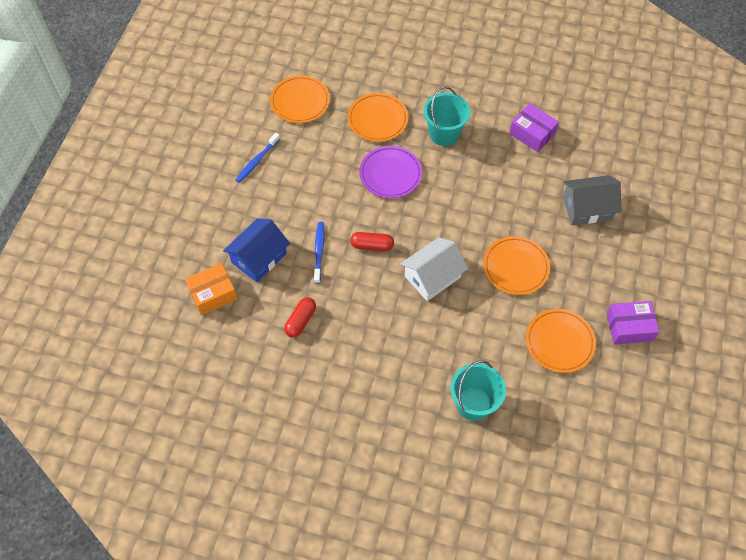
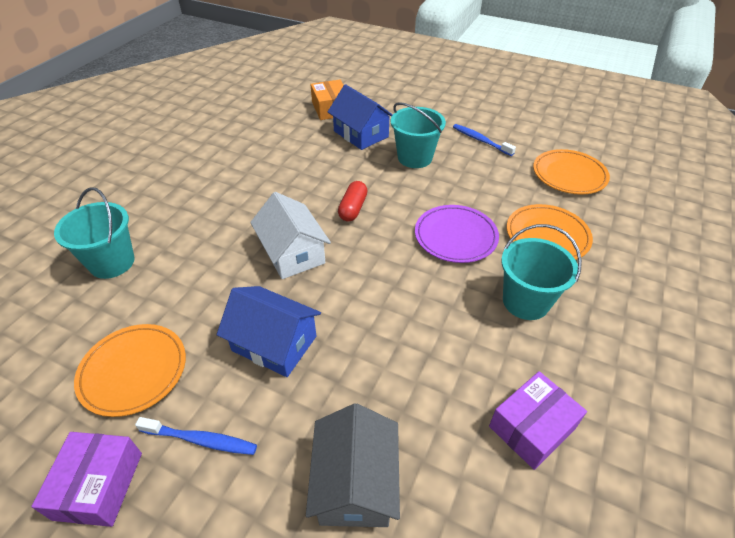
camera: 100 degrees right, 15 degrees down
red capsule [284,297,316,338] -> none
blue toothbrush [314,222,325,284] -> blue toothbrush moved to [135,417,257,455]
orange plate [483,236,550,295] -> blue house [217,286,321,377]
none -> turquoise bucket [391,102,446,168]

